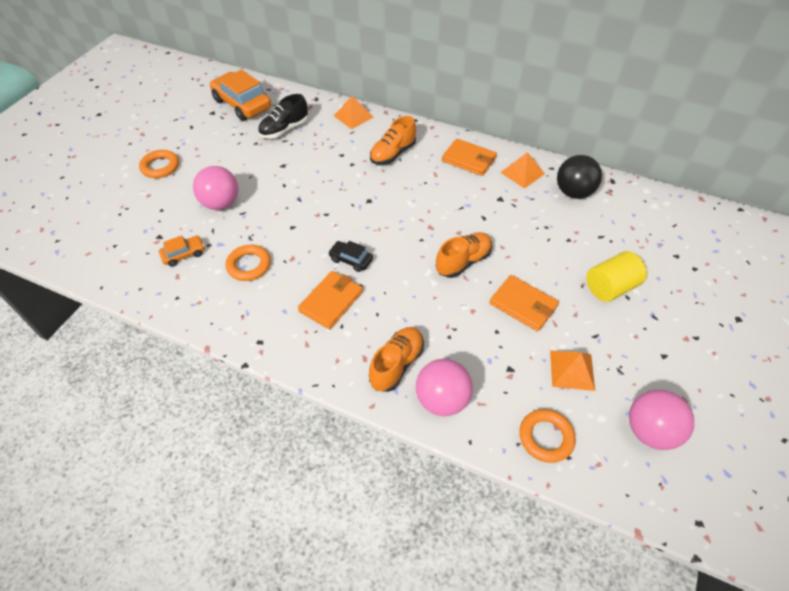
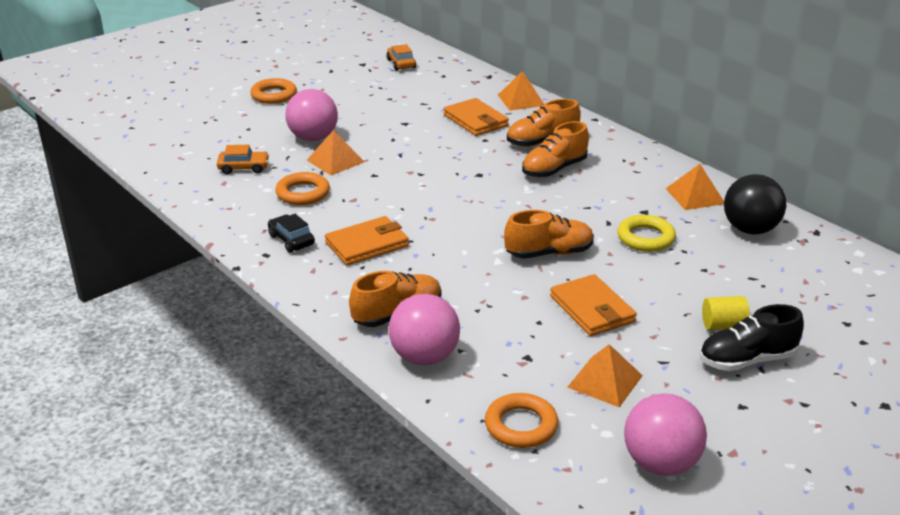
camera: 25 degrees right, 20 degrees down
orange car [210,70,271,121] -> orange car [386,44,416,71], size x0.49
black shoe [258,94,308,139] -> black shoe moved to [700,304,804,371]
black car [328,241,373,272] -> black car moved to [268,214,315,252]
orange wallet [442,138,497,176] -> orange wallet moved to [443,98,509,136]
yellow cylinder [586,251,647,302] -> yellow cylinder [702,296,750,330], size x0.63
none -> orange pyramid [307,130,364,175]
none -> orange shoe [522,121,589,178]
none -> yellow ring [617,215,676,252]

